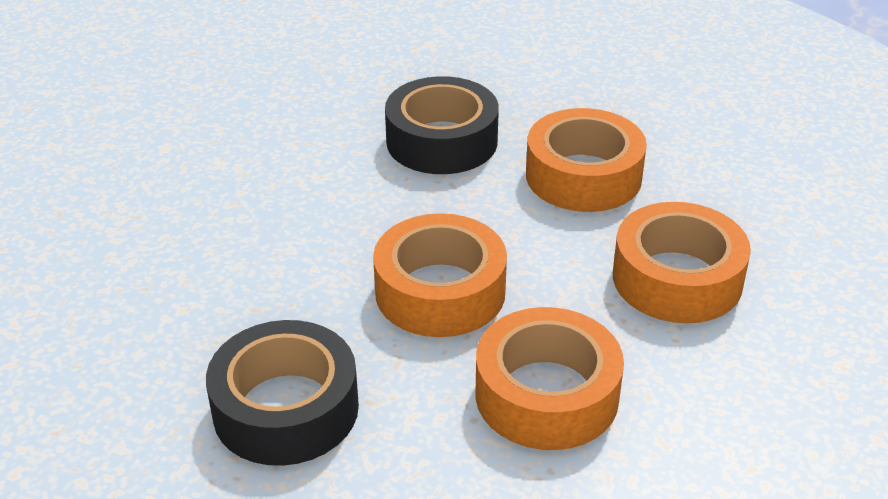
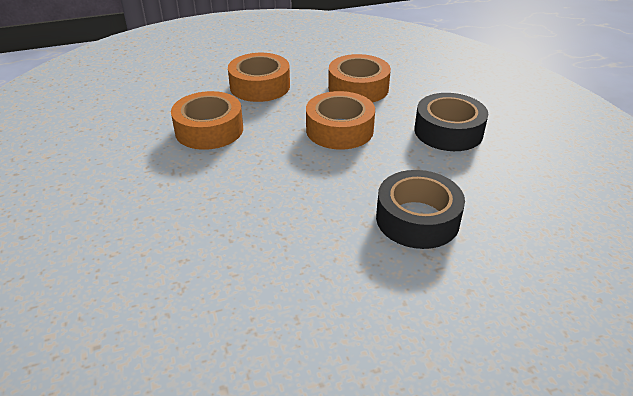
camera: 130 degrees left, 0 degrees up
black tape [385,76,499,174] -> black tape moved to [376,170,465,249]

